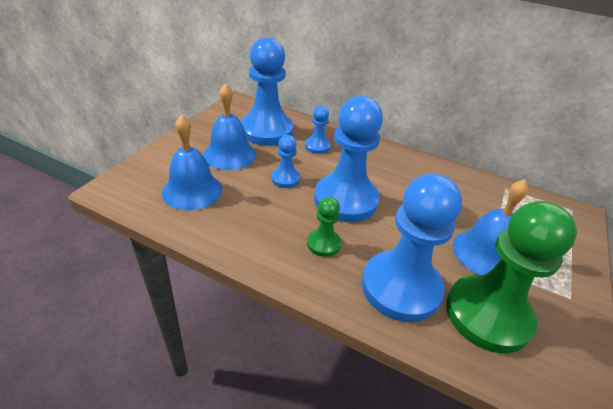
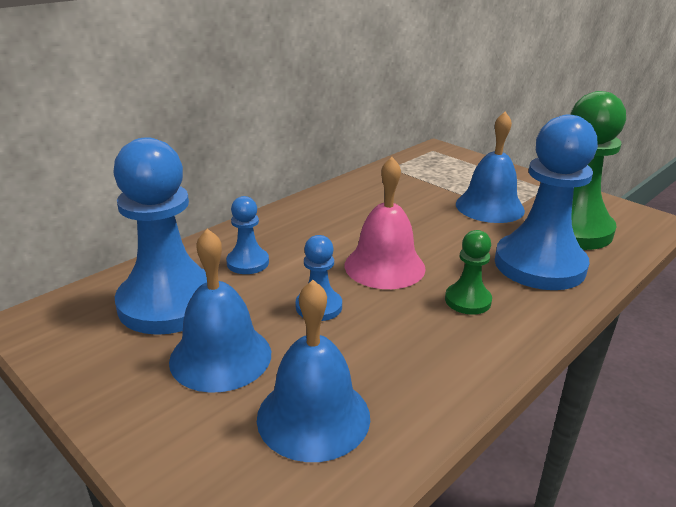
camera: 70 degrees left, 10 degrees down
blue pawn [314,96,383,222] -> pink bell [345,157,426,289]

